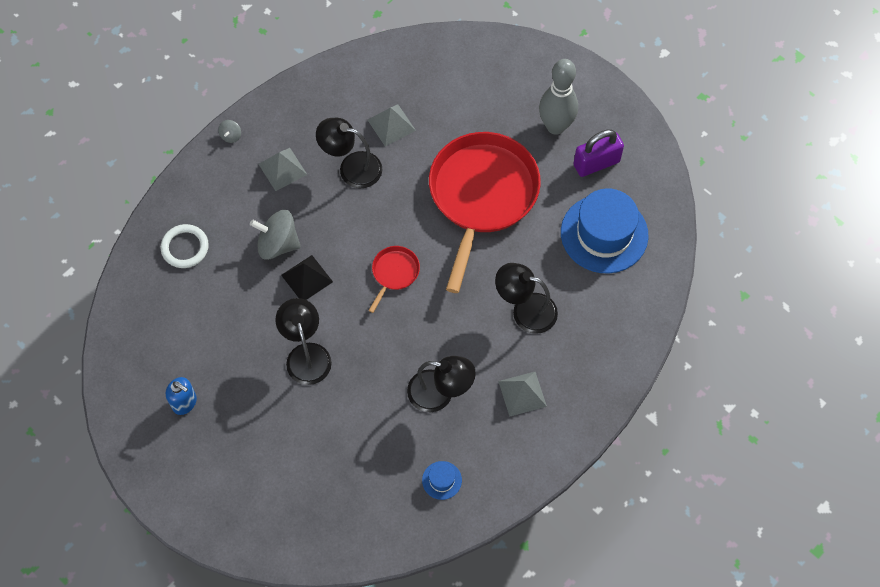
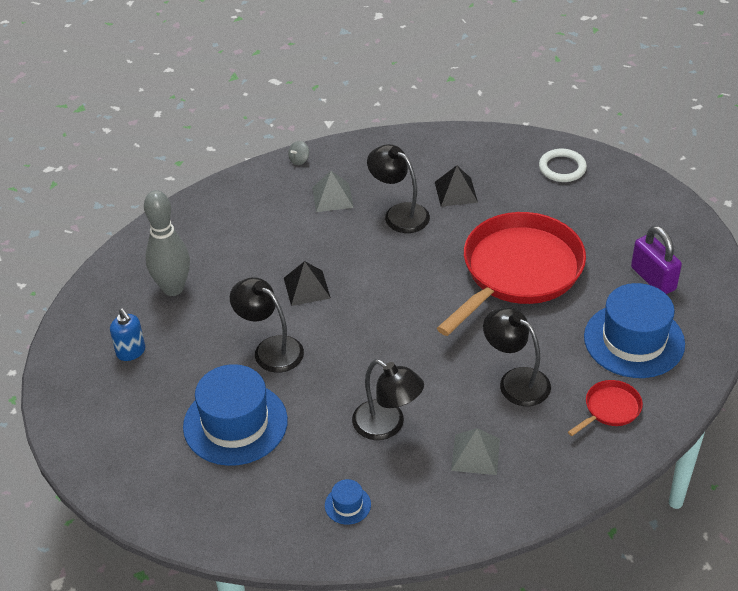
camera: 25 degrees right, 20 degrees down
white ring [161,224,209,268] -> white ring moved to [539,149,587,182]
grey spinning top [250,210,301,260] -> none
black lamp [275,298,332,385] -> black lamp turned 60 degrees counterclockwise [230,277,304,373]
grey pyramid [368,105,416,146] -> black pyramid [435,165,478,207]
red pan [368,246,420,313] -> red pan moved to [568,380,643,436]
grey bowling pin [539,59,578,135] -> grey bowling pin moved to [144,190,190,296]
purple padlock [573,130,624,177] -> purple padlock turned 60 degrees clockwise [631,226,682,294]
none -> blue hat [183,364,288,466]

